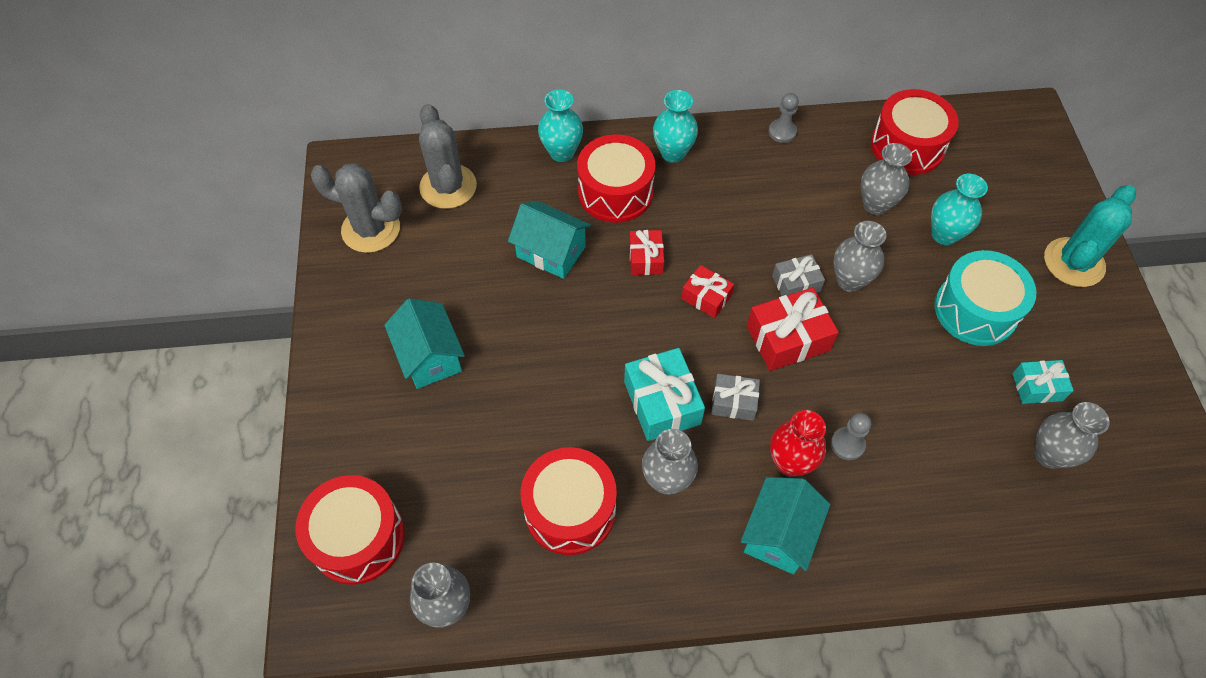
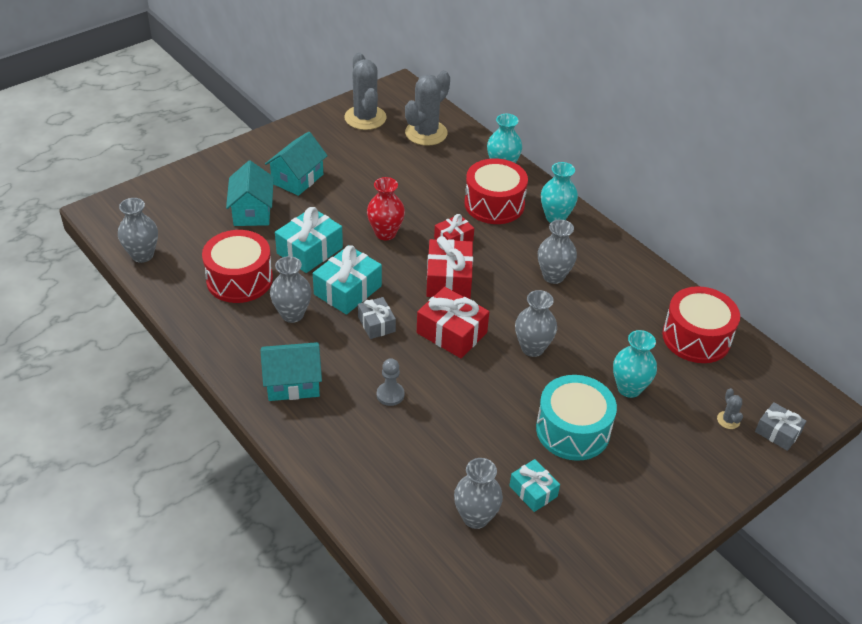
camera: 55 degrees right, 15 degrees down
red drum [295,475,405,585] -> none
turquoise house [508,201,591,279] -> turquoise house moved to [226,161,274,226]
red gift [681,265,734,318] -> red gift [426,236,473,299], size x1.65
grey pawn [769,93,799,143] -> none
red vase [770,410,826,477] -> red vase moved to [367,177,405,241]
grey gift [772,254,825,296] -> grey gift moved to [755,402,806,451]
grey vase [861,143,912,215] -> grey vase moved to [538,219,577,284]
turquoise cactus [1044,185,1136,287] -> none
none -> turquoise gift [275,207,343,273]
none -> grey cactus [717,388,743,429]

